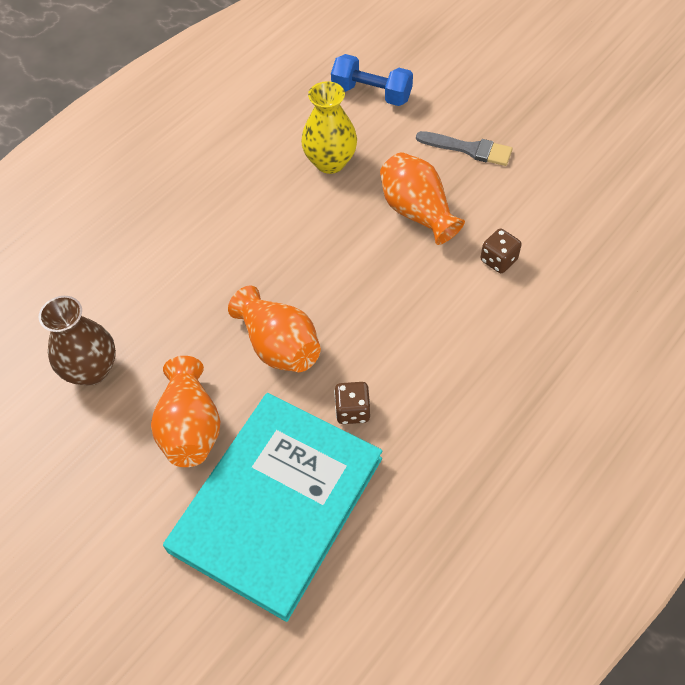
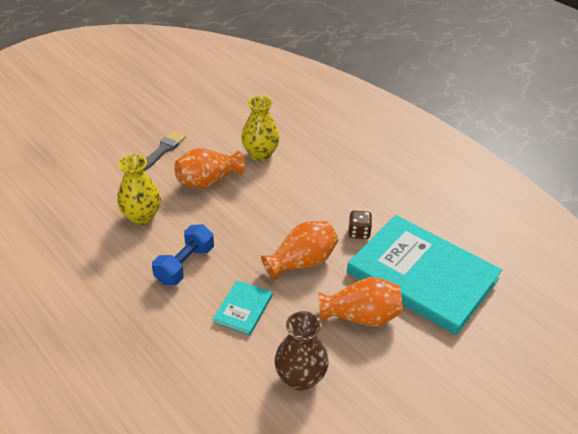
camera: 85 degrees left, 15 degrees down
blue dumbbell [331,54,413,106] -> blue dumbbell moved to [152,224,214,285]
brown dice [481,229,522,273] -> yellow vase [241,95,280,161]
none -> turquoise book [213,280,272,336]

